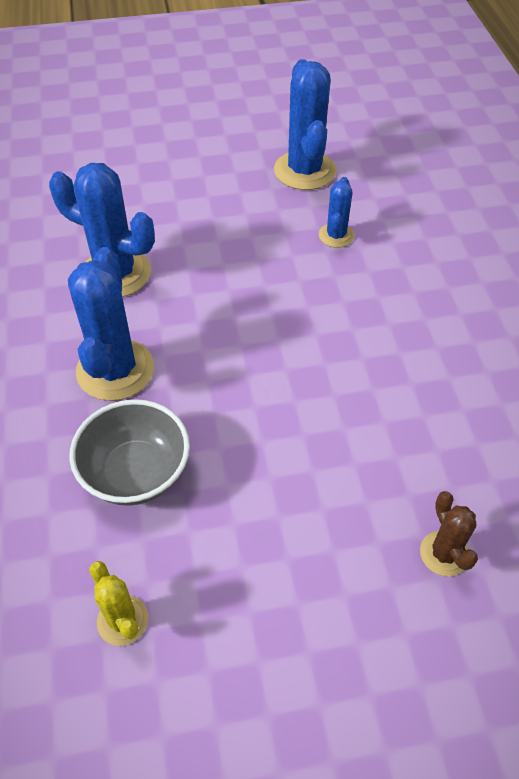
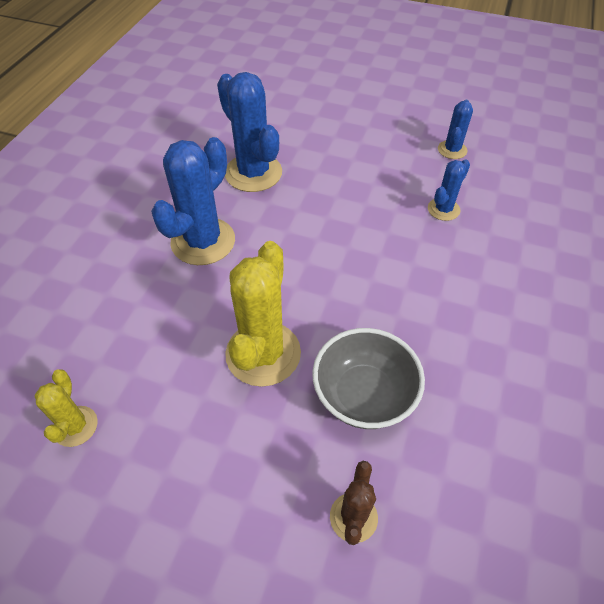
camera: 30 degrees right, 0 degrees up
grey bowl [69,399,190,506] -> grey bowl moved to [313,328,425,429]
blue cactus [274,59,336,190] -> blue cactus [438,100,473,159], size x0.53
none -> yellow cactus [225,241,301,387]

